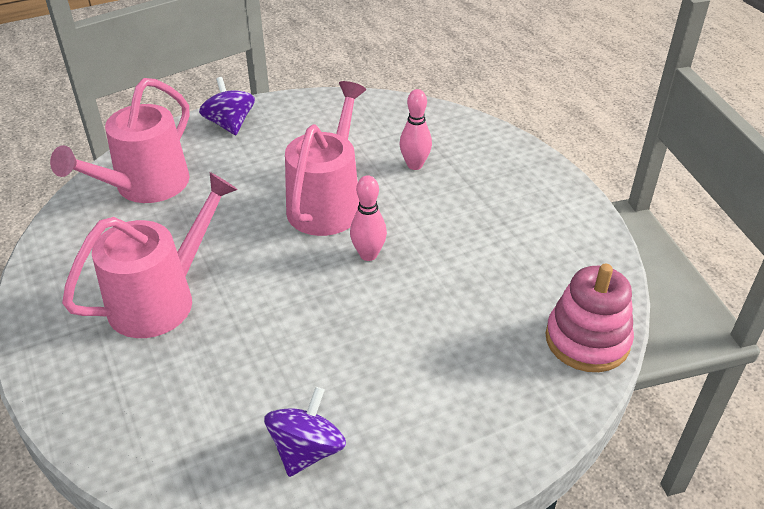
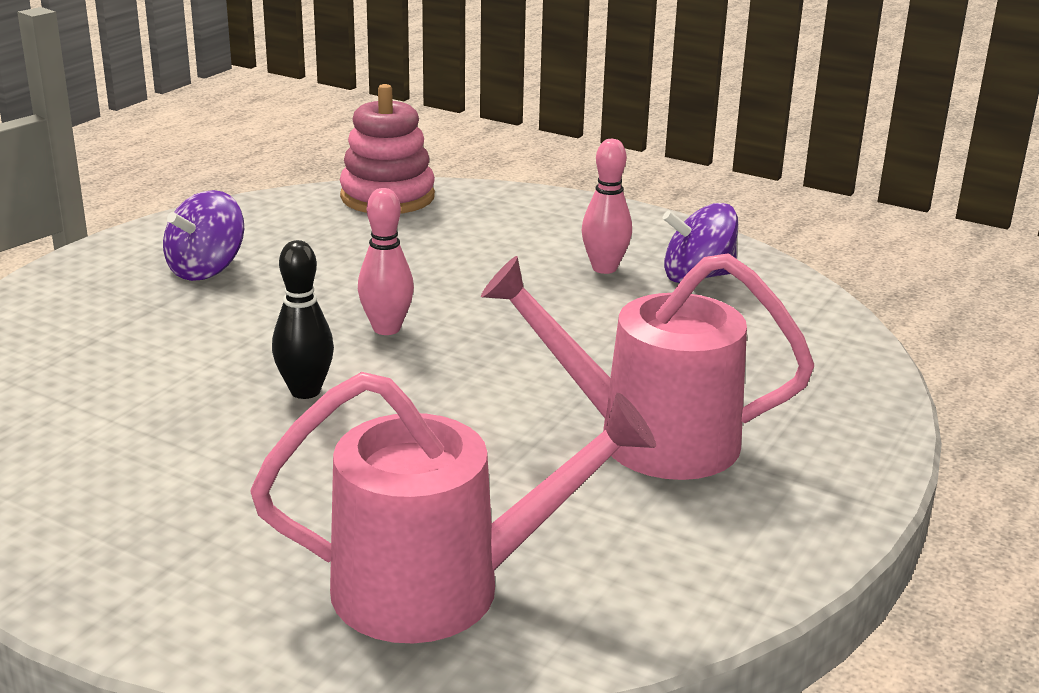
camera: 125 degrees left, 15 degrees down
purple spinning top [199,77,255,135] -> purple spinning top moved to [163,190,244,281]
pink watering can [285,81,366,236] -> black bowling pin [272,240,334,399]
pink bowling pin [399,89,432,170] -> pink bowling pin moved to [582,139,632,274]

